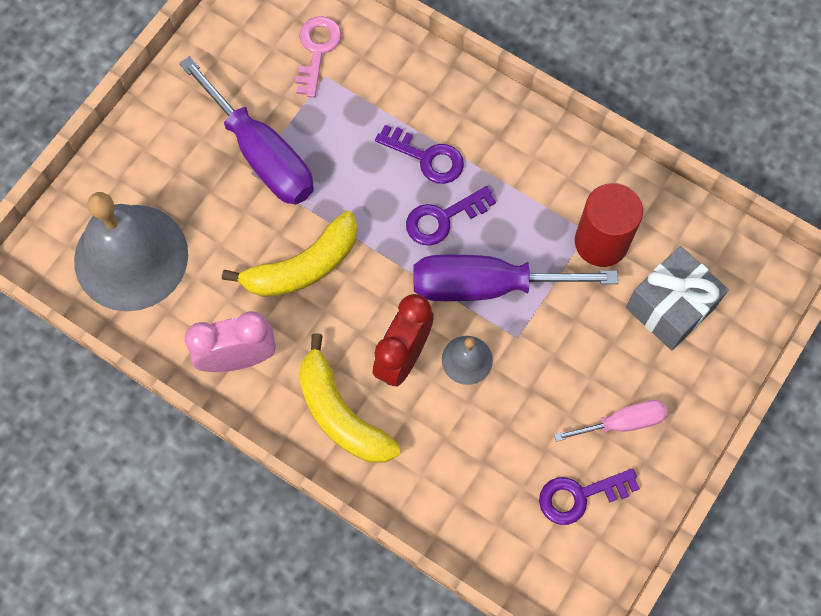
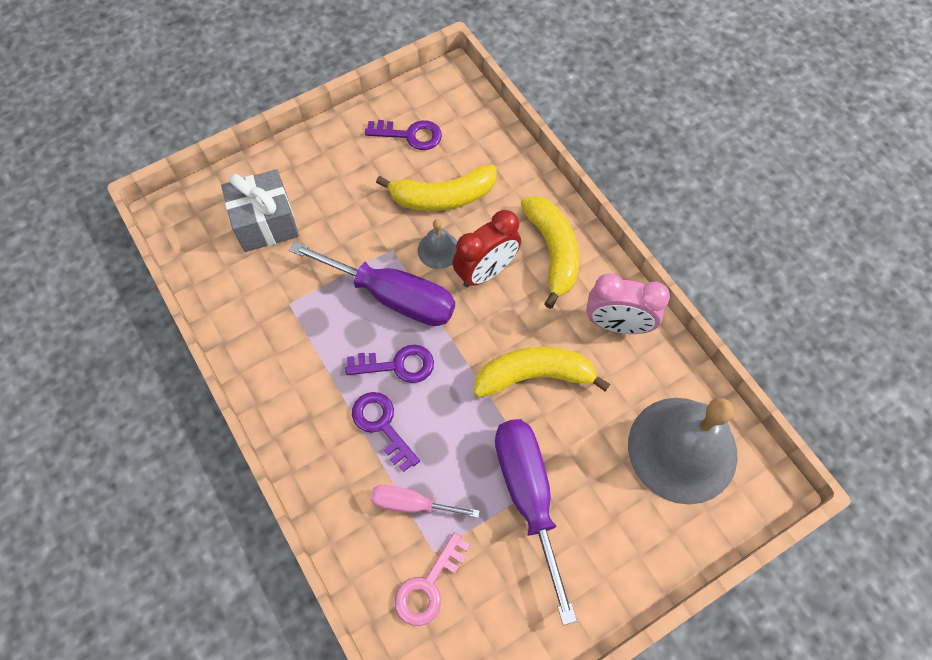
camera: 155 degrees left, 5 degrees down
pink screwdriver [554,400,667,442] -> pink screwdriver moved to [371,485,480,518]
red cylinder [575,183,643,267] -> none
none -> yellow banana [376,165,497,211]

